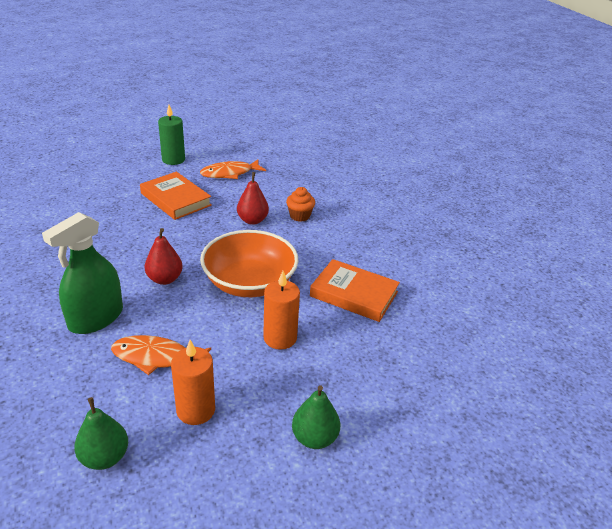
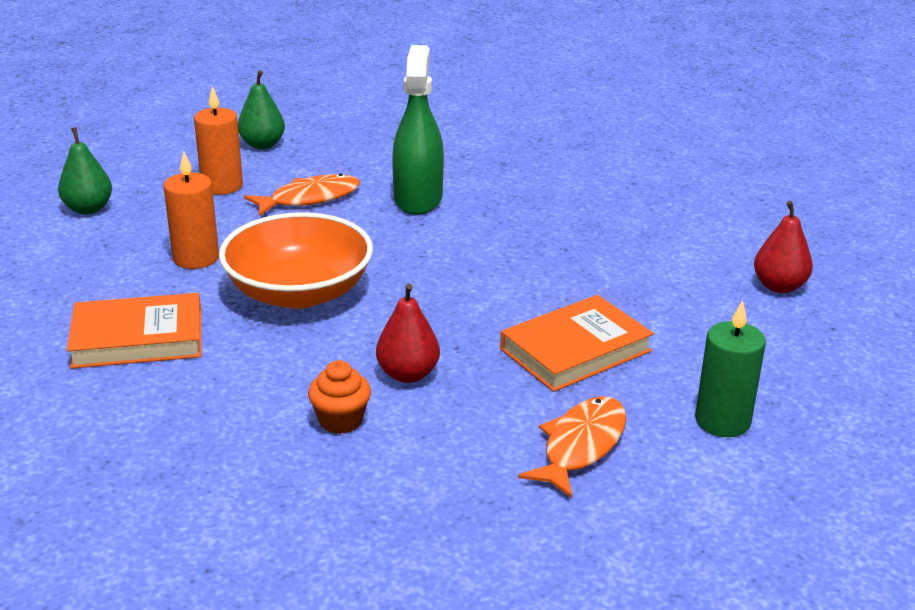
camera: 145 degrees right, 5 degrees down
orange book [140,172,212,220] -> orange book turned 45 degrees counterclockwise [500,295,654,392]
red pear [145,228,183,285] -> red pear moved to [754,201,813,293]

